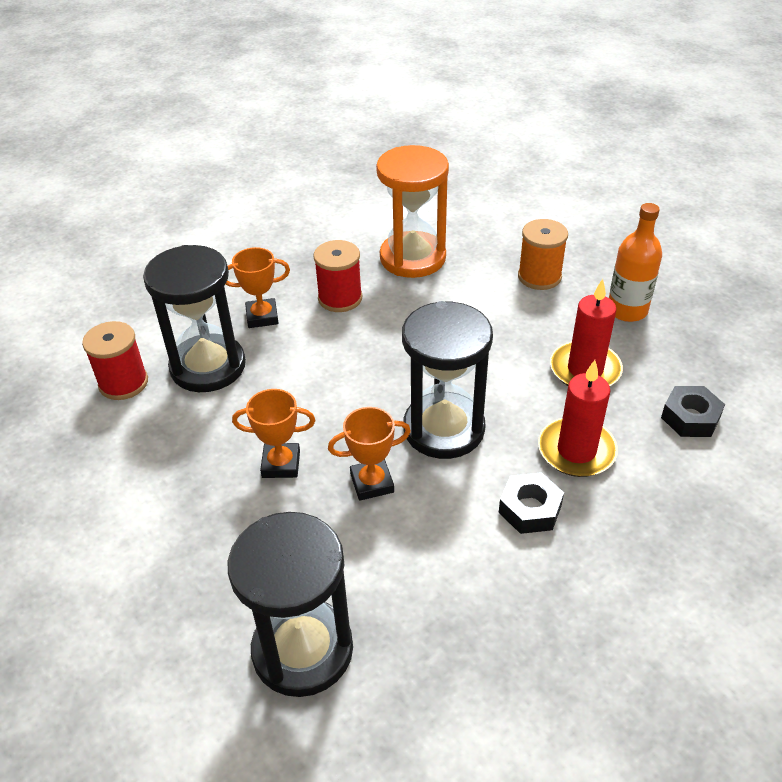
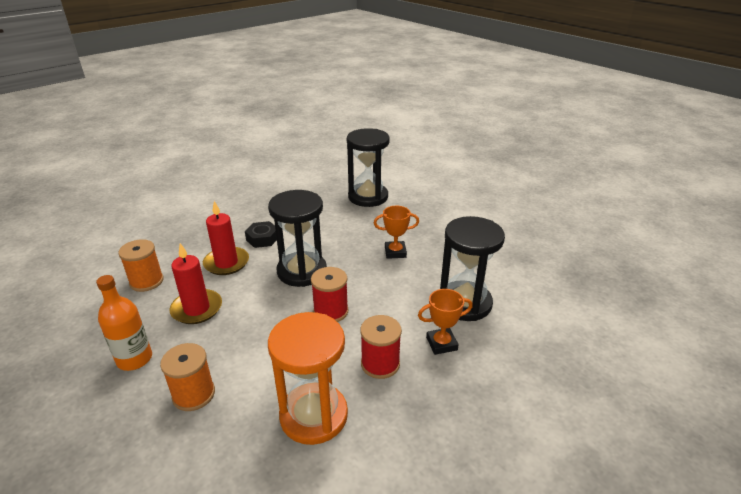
camera: 175 degrees right, 10 degrees down
red spool [82,321,148,400] -> red spool moved to [311,267,348,322]
orange trophy [328,407,411,501] -> none
black nut [661,386,725,437] -> orange spool [118,239,164,292]

